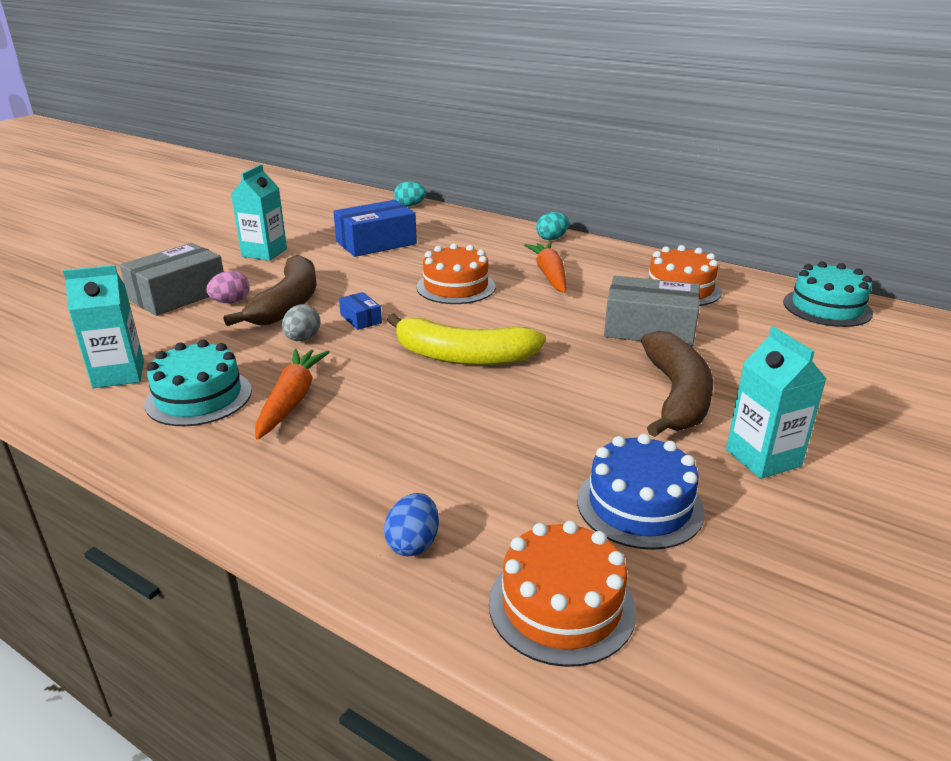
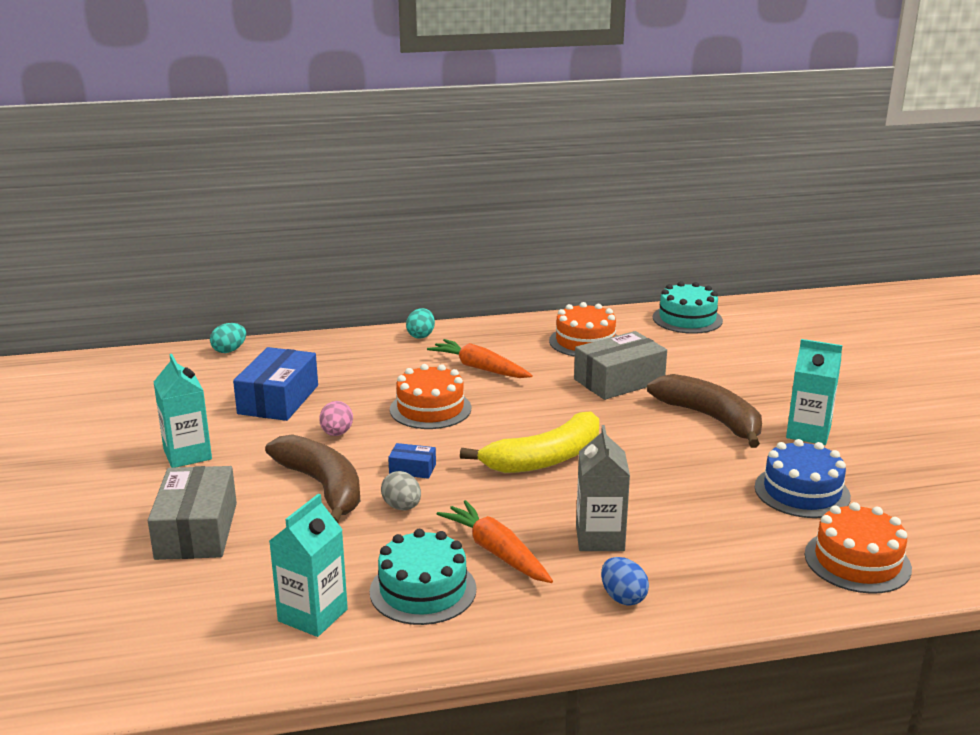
camera: 45 degrees left, 5 degrees down
pink egg [206,270,250,303] -> pink egg moved to [319,401,353,436]
blue egg [384,493,439,556] -> blue egg moved to [601,557,649,606]
none -> grey carton [576,425,630,551]

